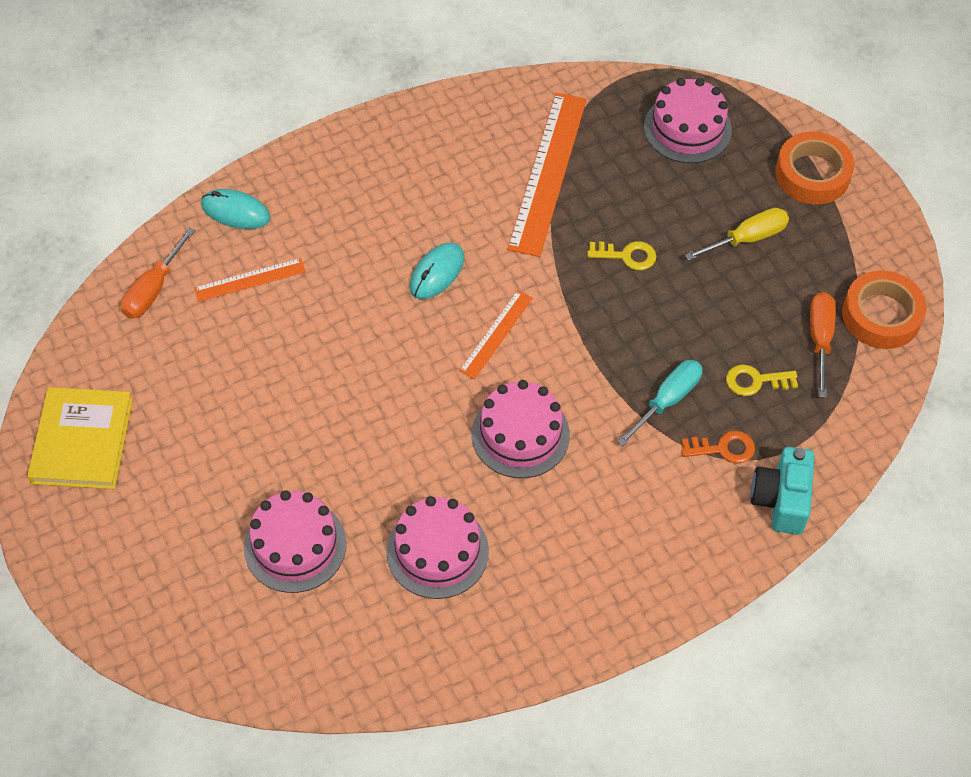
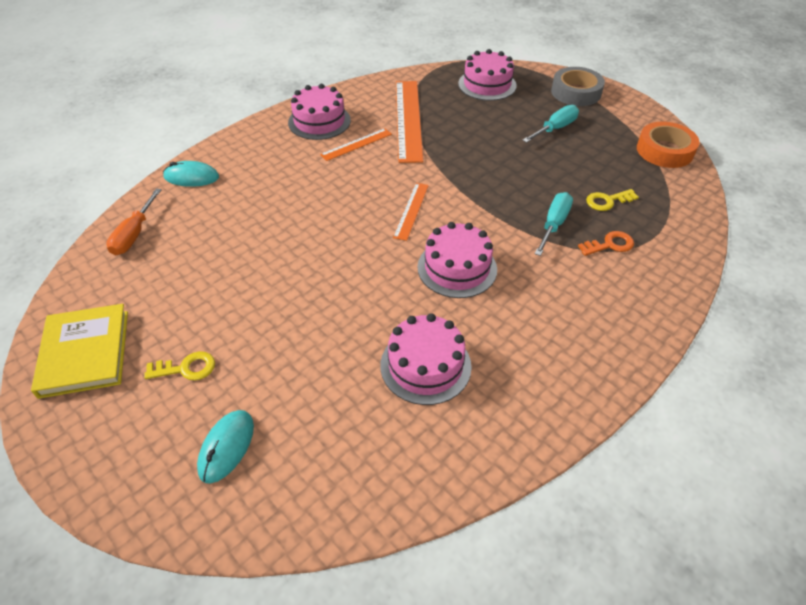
camera: 15 degrees left, 10 degrees down
orange ruler [194,258,306,302] -> orange ruler moved to [320,128,392,161]
pink cake [244,490,346,593] -> pink cake moved to [288,84,351,140]
turquoise mouse [410,243,464,299] -> turquoise mouse moved to [197,410,254,484]
yellow key [587,241,656,270] -> yellow key moved to [144,351,215,380]
yellow screwdriver [685,208,789,261] -> turquoise screwdriver [522,105,579,143]
turquoise camera [751,447,815,535] -> none
orange tape [775,132,854,204] -> grey tape [551,67,605,106]
orange screwdriver [810,292,836,398] -> none

